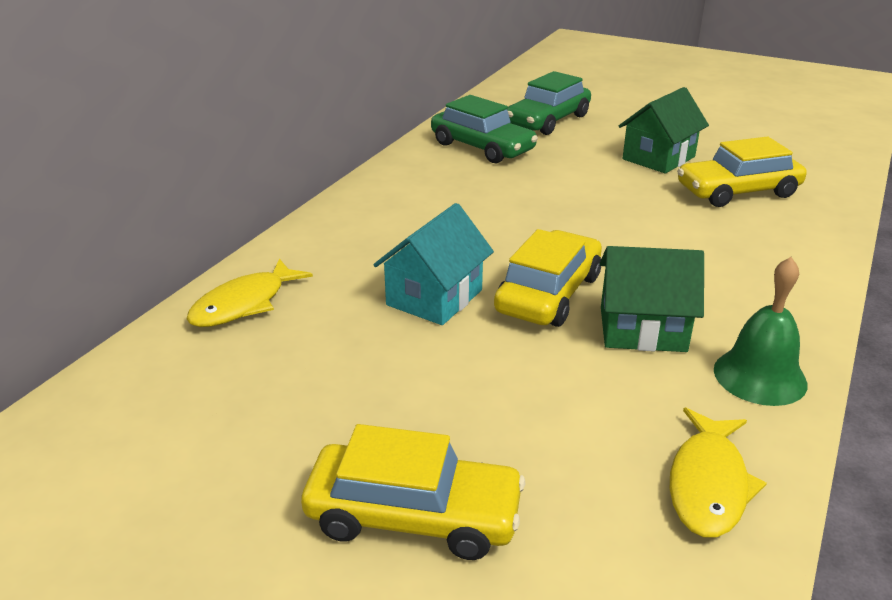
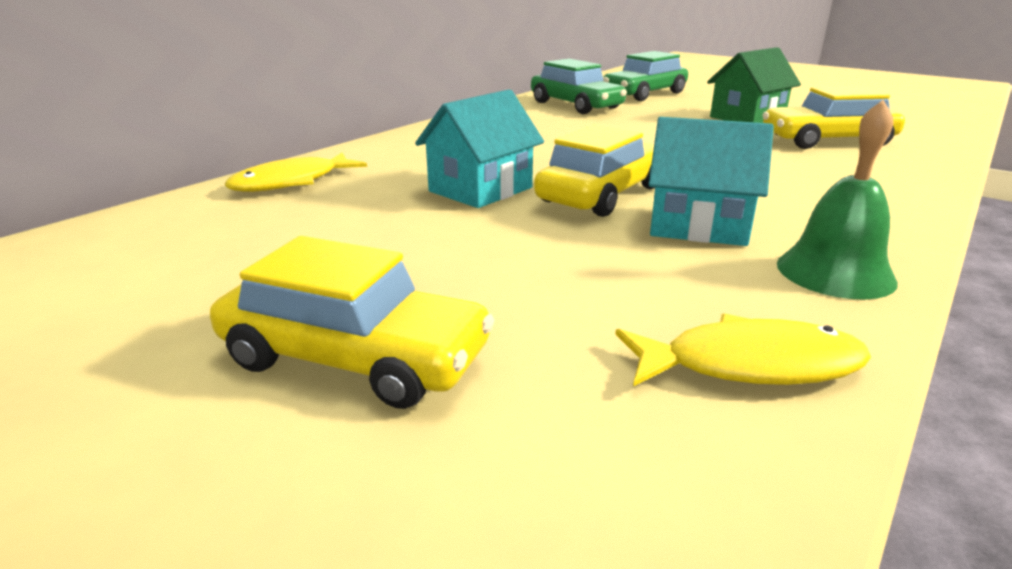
camera: 10 degrees right, 5 degrees down
green house [599,246,704,352] -> turquoise house [649,117,774,246]
yellow fish [670,408,767,538] -> yellow fish turned 120 degrees counterclockwise [615,314,871,387]

